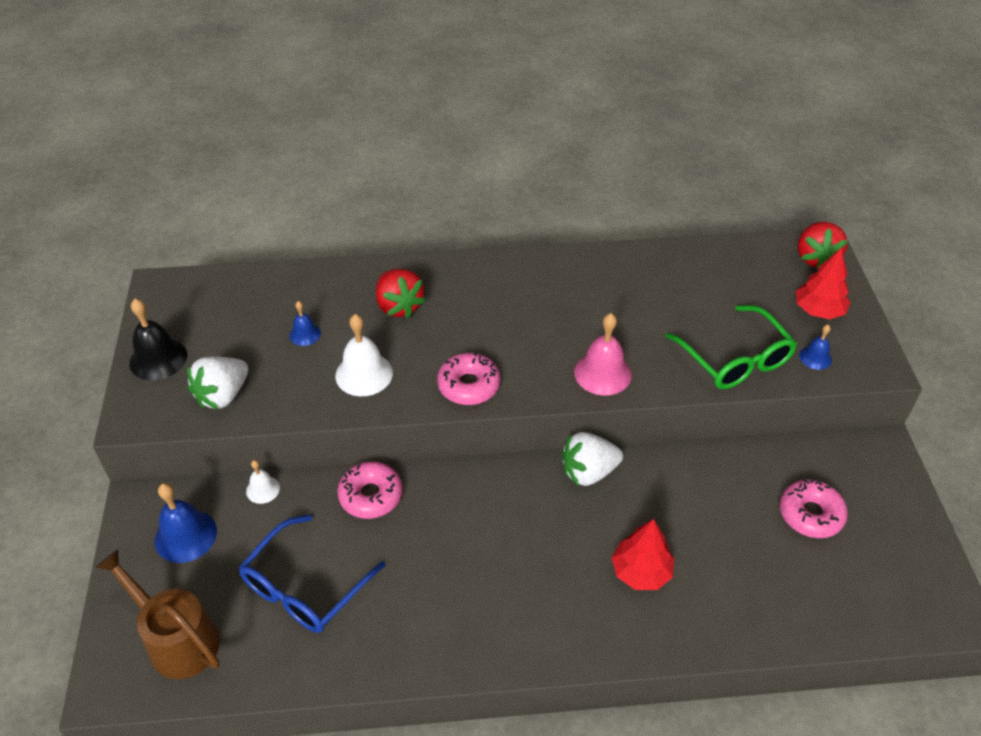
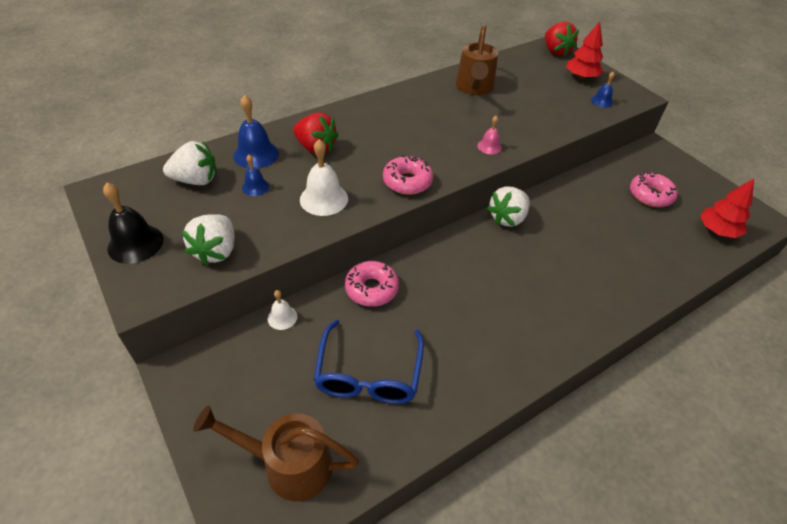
camera: 30 degrees left, 0 degrees up
blue bell [155,483,217,563] -> blue bell moved to [233,95,279,169]
pink bell [574,313,632,396] -> pink bell [478,116,502,154], size x0.57
red tree [611,519,674,590] -> red tree moved to [700,179,754,238]
green glasses [665,305,797,389] -> none
none -> white strawberry [163,141,217,185]
none -> brown watering can [456,24,498,95]

